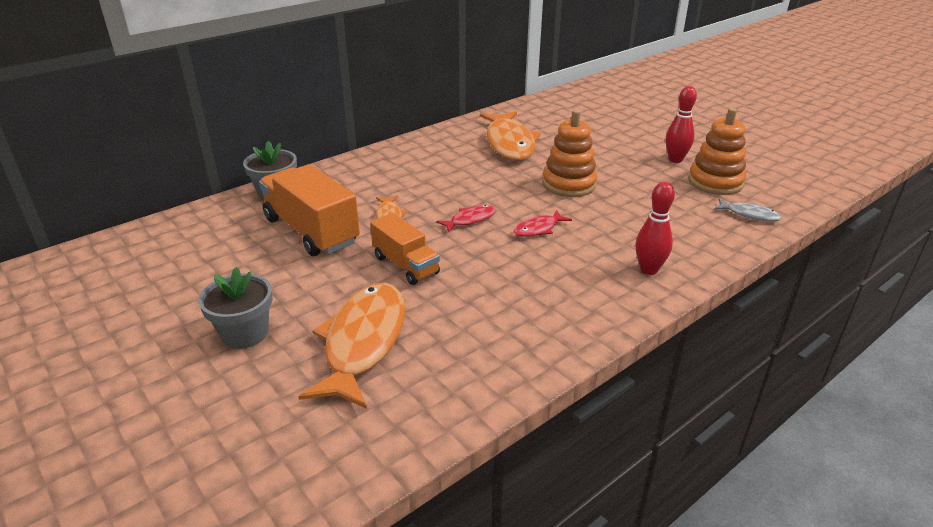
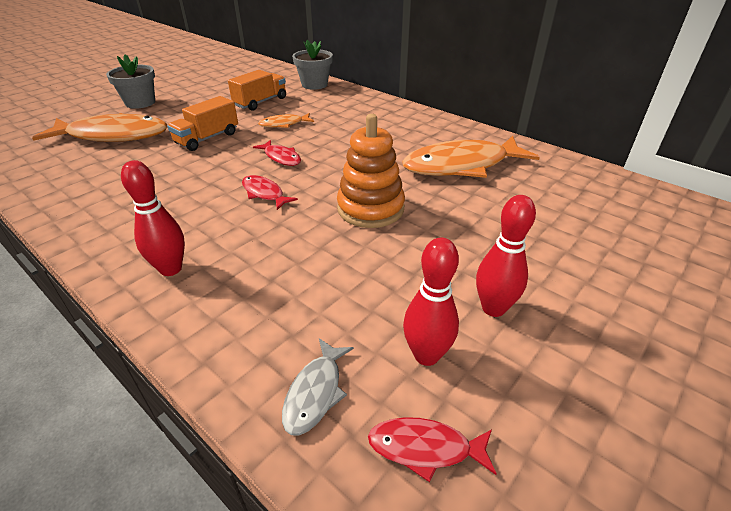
camera: 80 degrees right, 5 degrees up
orange truck [259,165,360,256] -> orange truck [228,70,286,111], size x0.62
orange stacking toy [688,108,746,195] -> red bowling pin [403,237,459,366]
none -> red fish [368,417,497,482]

